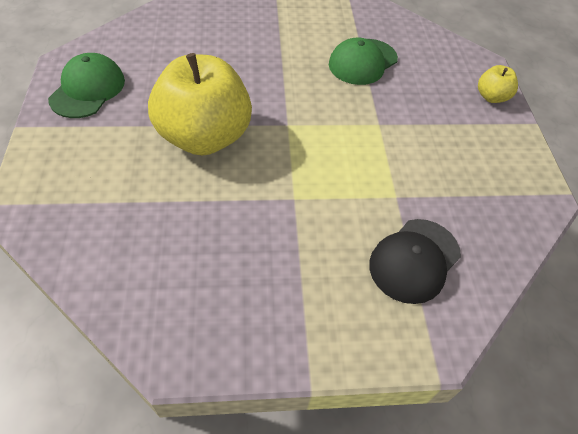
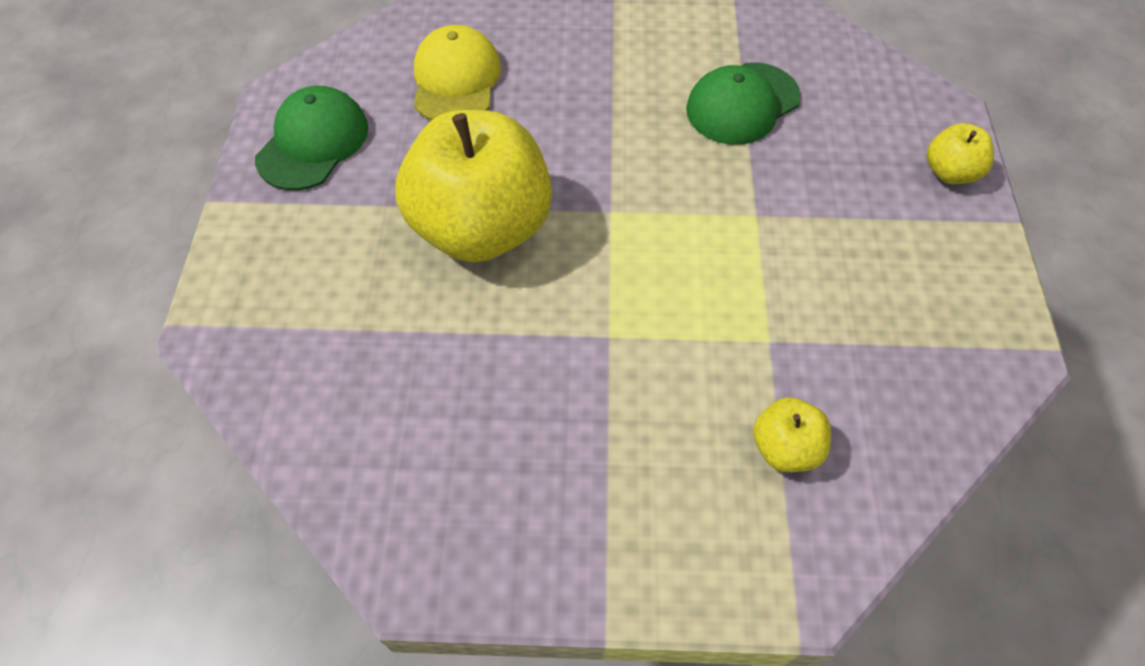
camera: 10 degrees right, 5 degrees up
black cap [369,219,461,304] -> yellow apple [753,397,831,472]
none -> yellow cap [414,25,501,120]

